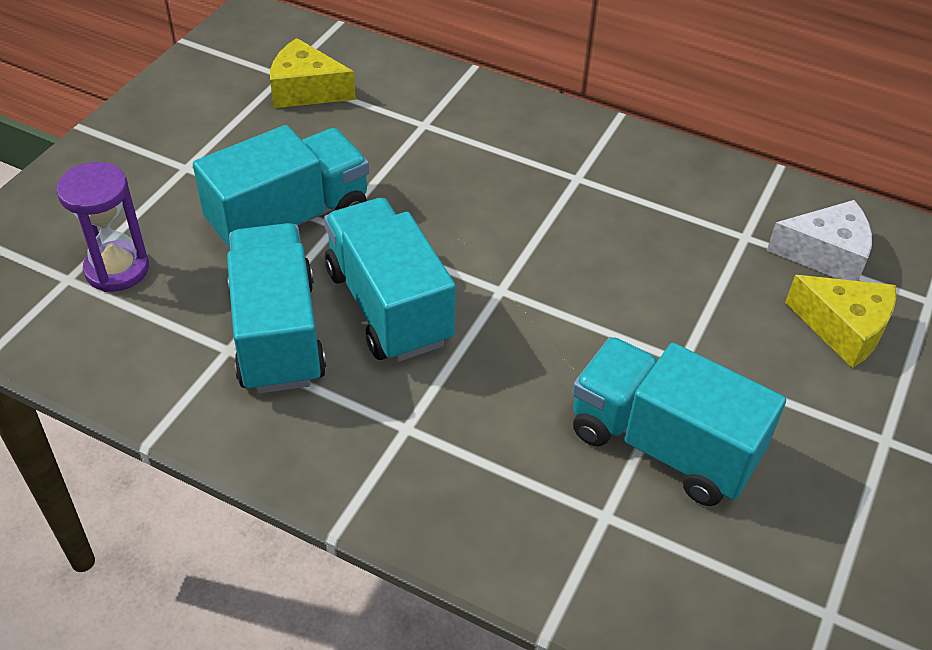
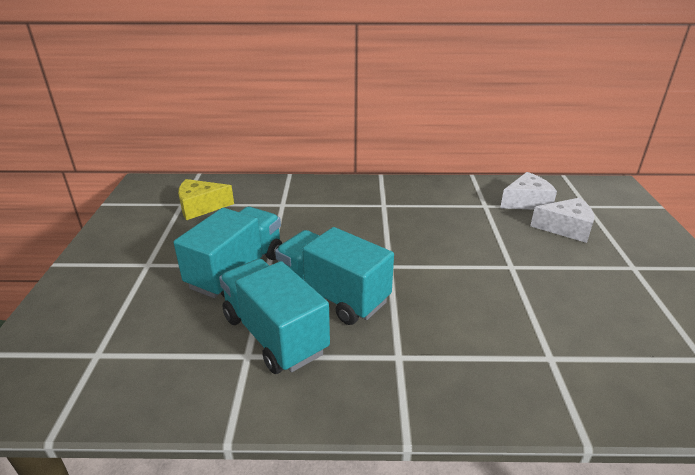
camera: 25 degrees left, 15 degrees down
purple hourglass [56,162,149,292] -> none
turquoise truck [572,337,786,506] -> none
yellow cheese [785,275,896,368] -> white cheese [530,197,594,243]

